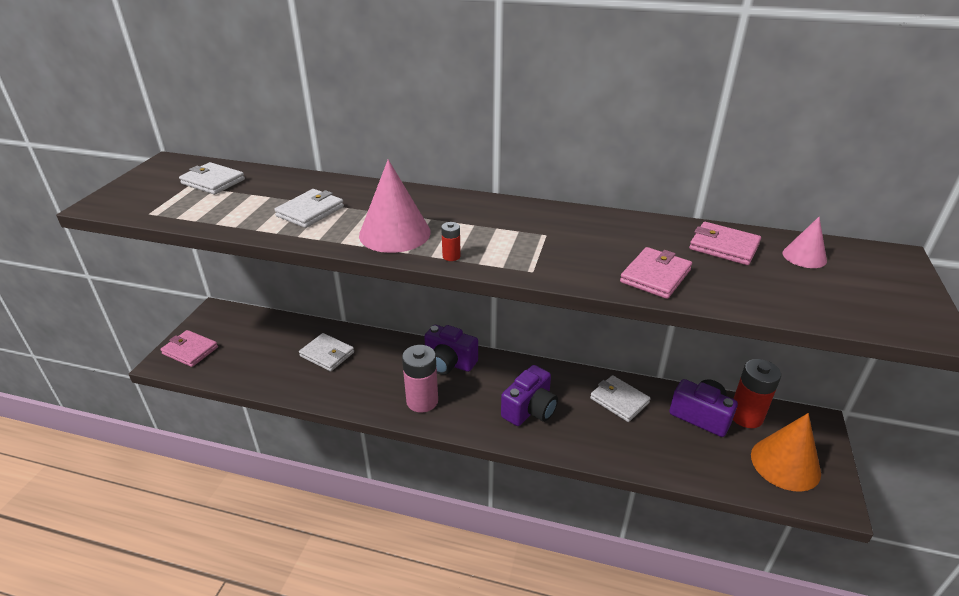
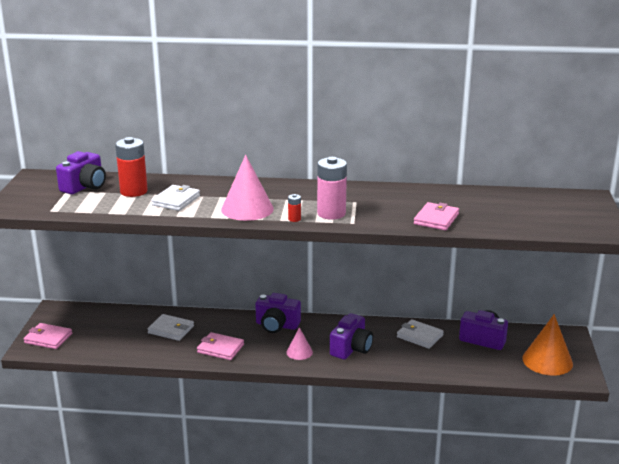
camera: 10 degrees left, 10 degrees down
white wallet [179,162,245,195] -> purple camera [56,151,106,194]
pink battery [402,345,438,413] -> pink battery moved to [317,157,347,220]
pink wallet [689,222,761,265] -> pink wallet moved to [197,332,244,360]
red battery [733,359,781,428] -> red battery moved to [115,137,148,197]
pink cone [783,216,827,268] -> pink cone moved to [286,327,313,360]

